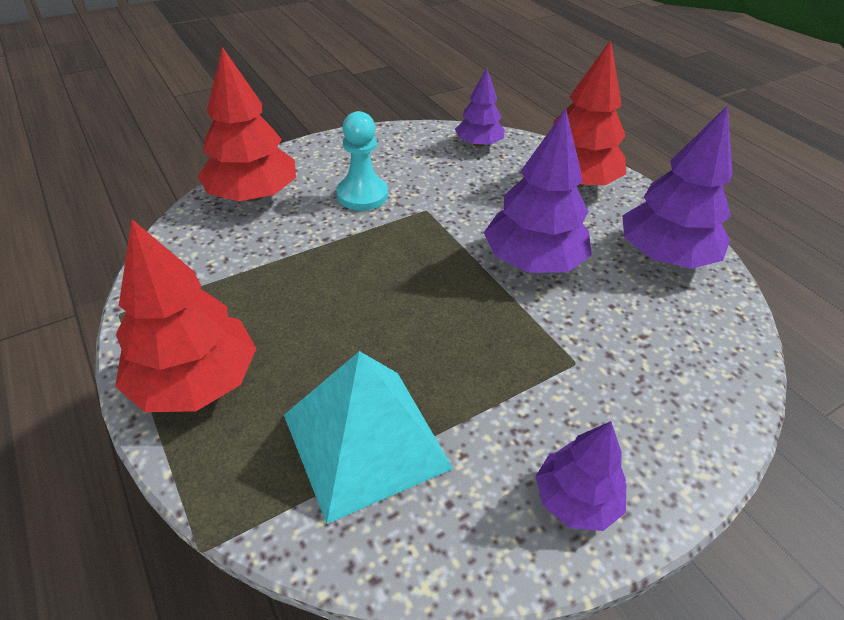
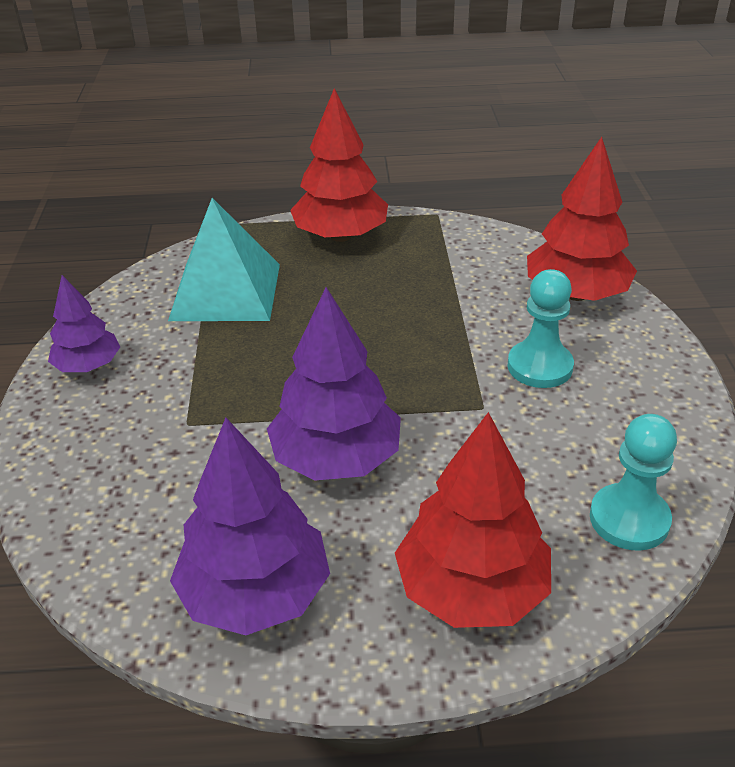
camera: 120 degrees right, 5 degrees down
purple tree [455,68,505,147] -> turquoise pawn [590,414,677,551]

